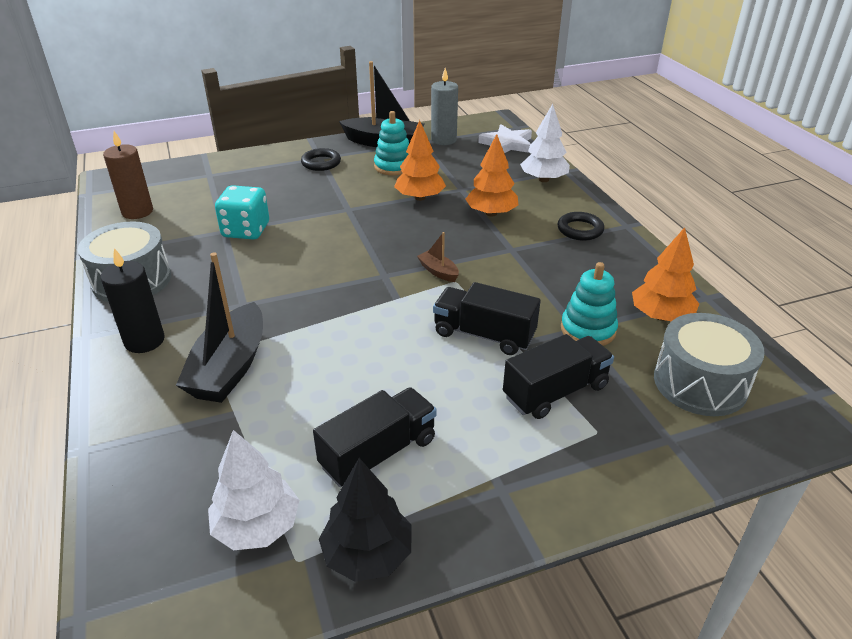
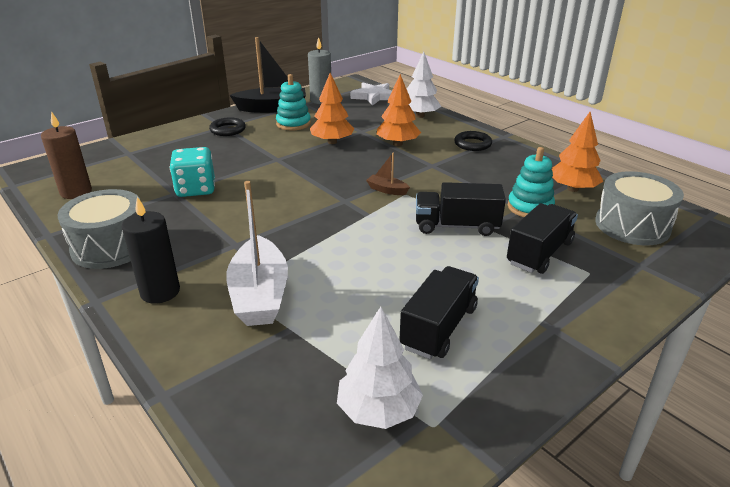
camera: 20 degrees left, 5 degrees down
black boat [176,252,263,403] -> white boat [226,181,288,326]
black tree [319,458,411,582] -> none

